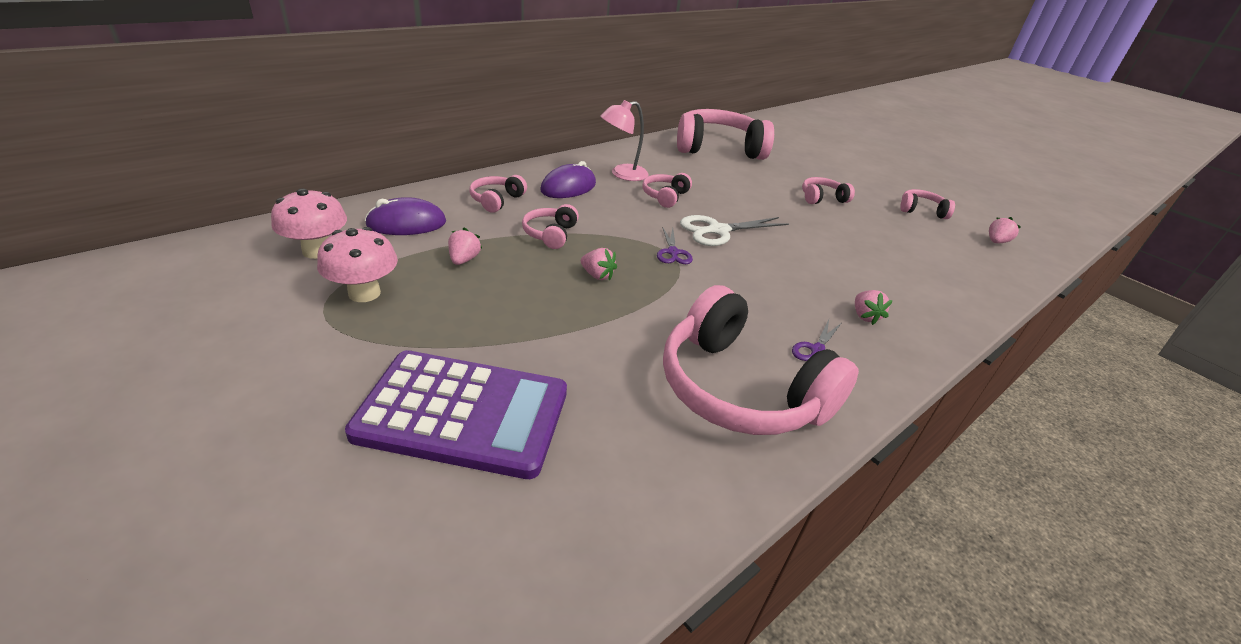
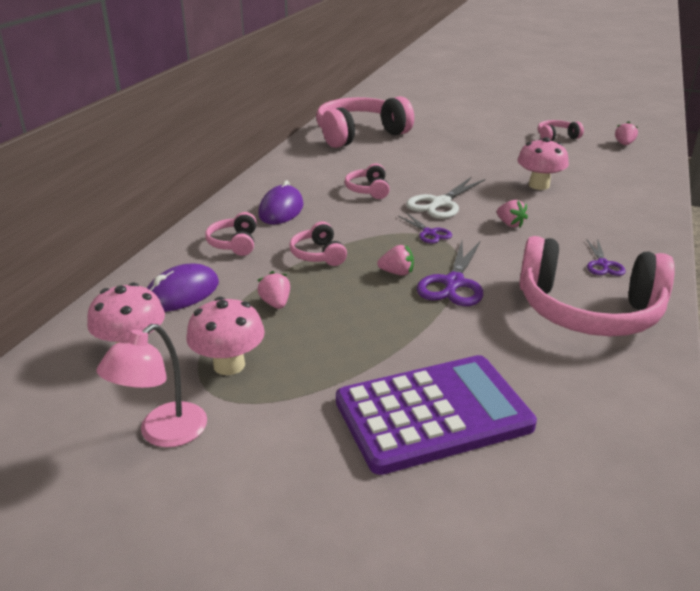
camera: 25 degrees left, 5 degrees down
pink lamp [600,100,649,181] -> pink lamp moved to [96,324,207,447]
pink headphones [802,177,855,204] -> none
pink strawberry [855,290,893,325] -> pink strawberry moved to [497,200,528,228]
none -> purple scissors [417,240,483,306]
none -> pink mushroom [517,137,569,190]

